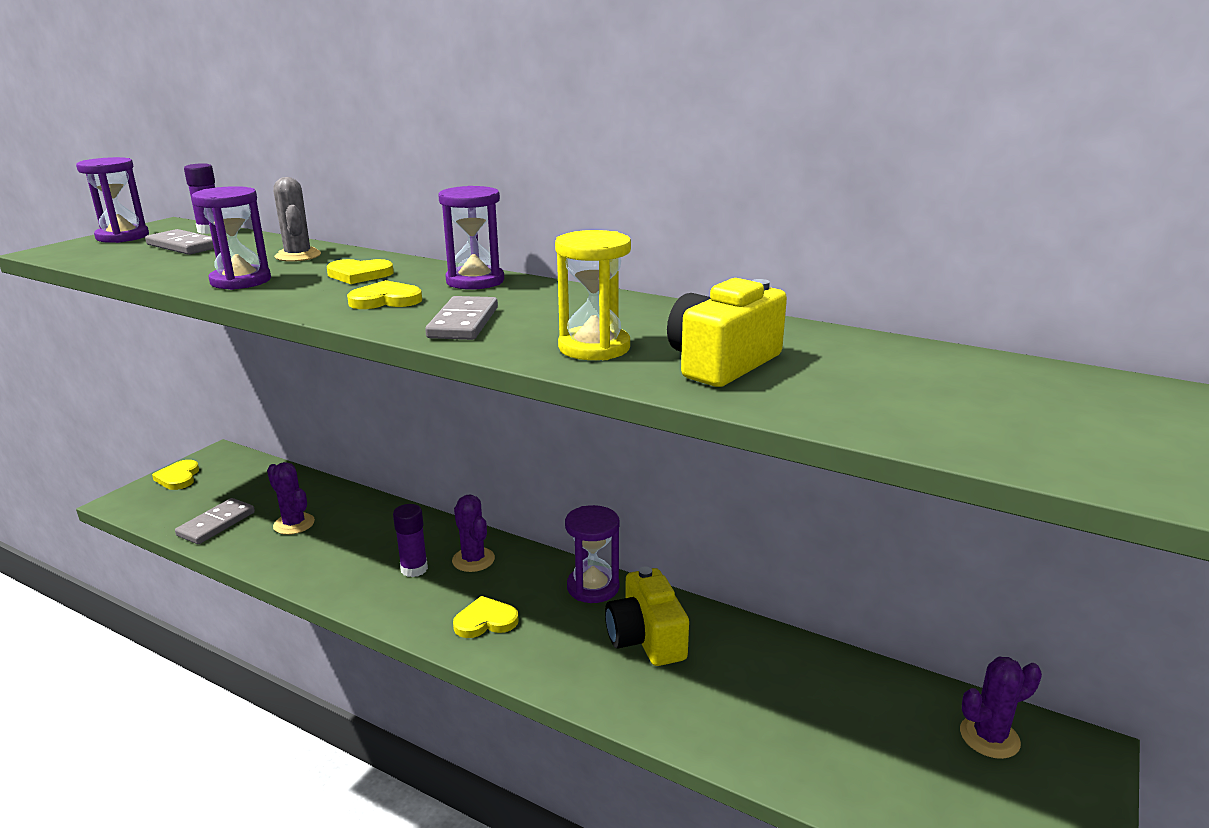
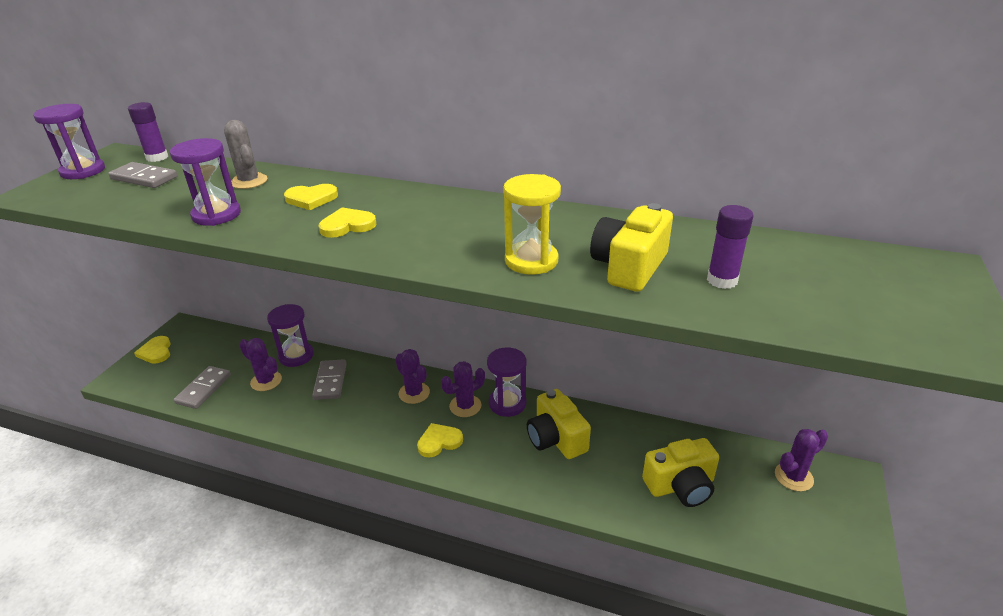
camera: 10 degrees left, 10 degrees up
purple glue stick [393,504,428,577] -> purple glue stick moved to [707,205,754,289]
grey domino [425,296,498,340] -> grey domino moved to [312,359,347,400]
purple hourglass [438,186,504,290] -> purple hourglass moved to [267,304,314,367]
none -> purple cactus [441,361,485,417]
none -> yellow camera [642,438,719,507]

